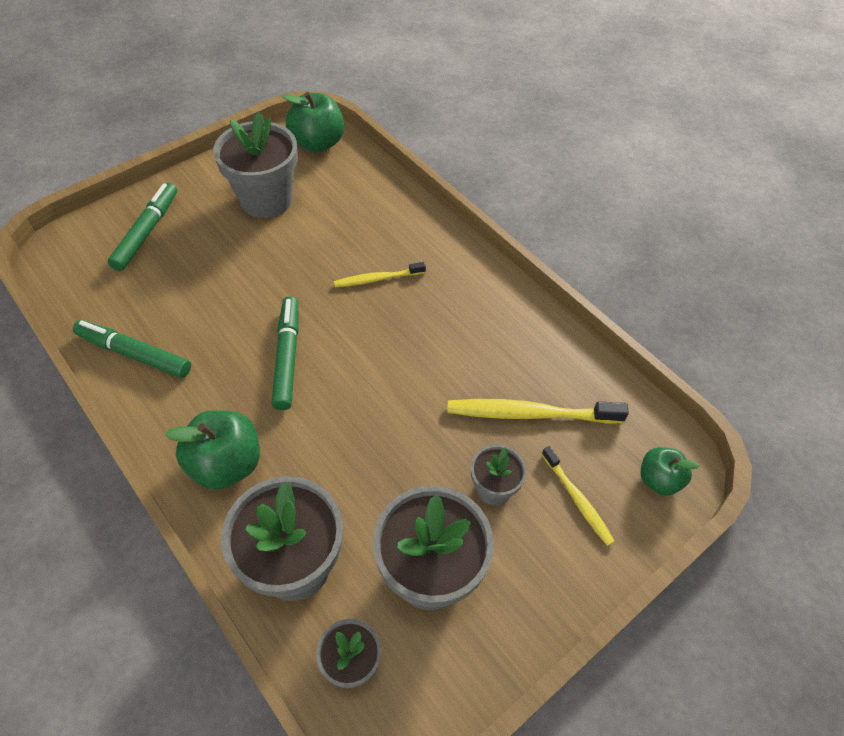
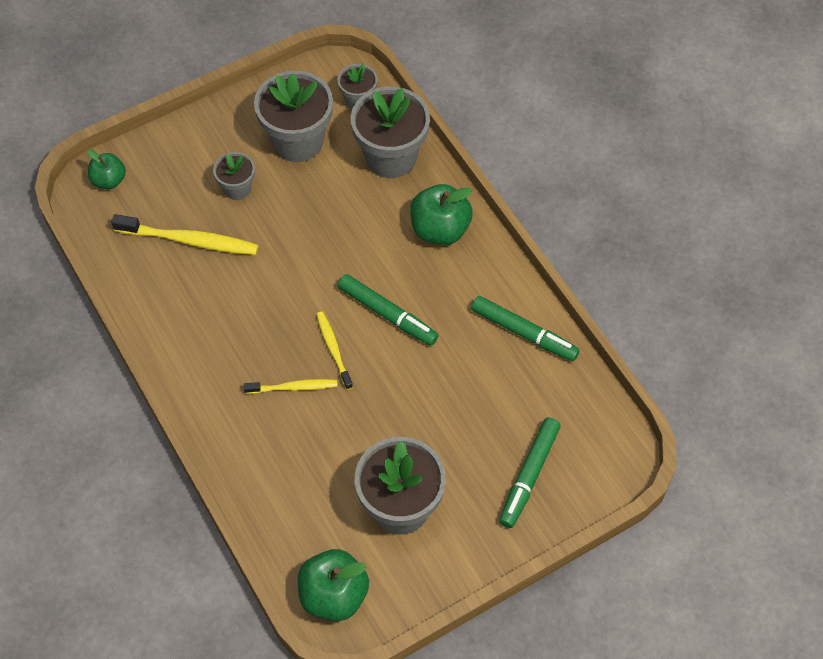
camera: 170 degrees left, 5 degrees up
green marker [271,296,299,410] -> green marker turned 60 degrees counterclockwise [338,274,438,346]
yellow toothbrush [541,446,615,546] -> yellow toothbrush moved to [316,312,353,390]

